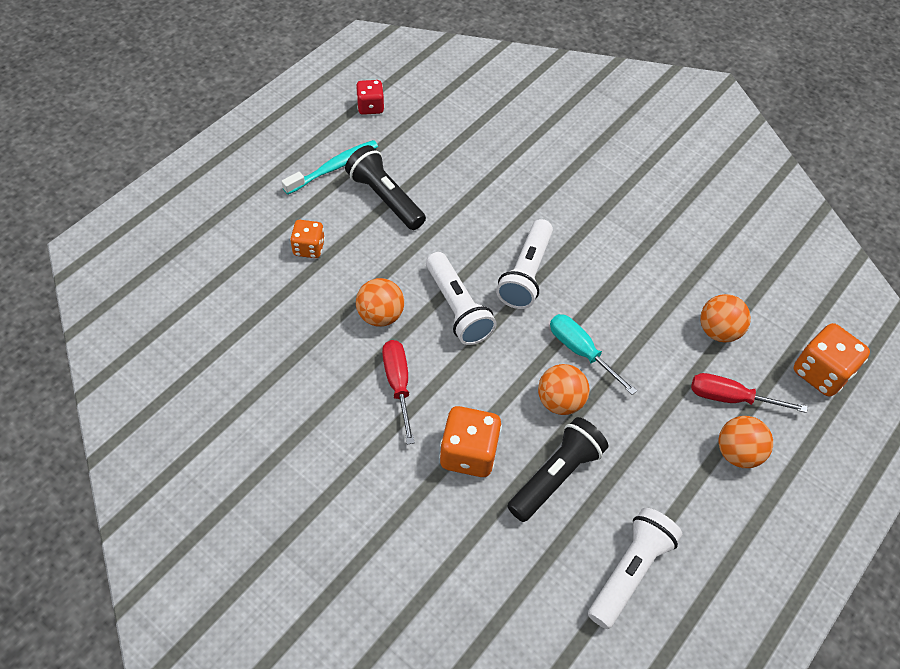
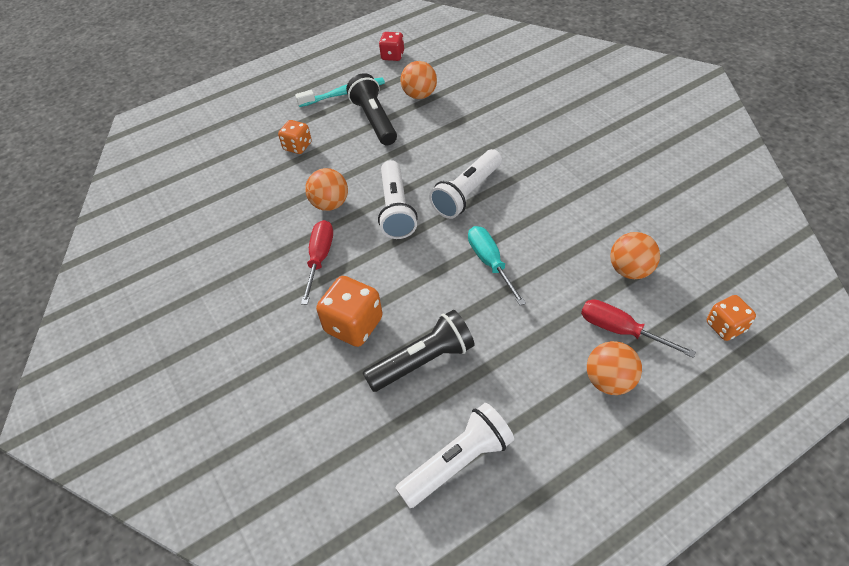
camera: 25 degrees right, 5 degrees down
orange ball [538,364,590,415] -> orange ball moved to [400,61,437,99]
orange dice [794,323,870,397] -> orange dice [707,295,756,341], size x0.62

